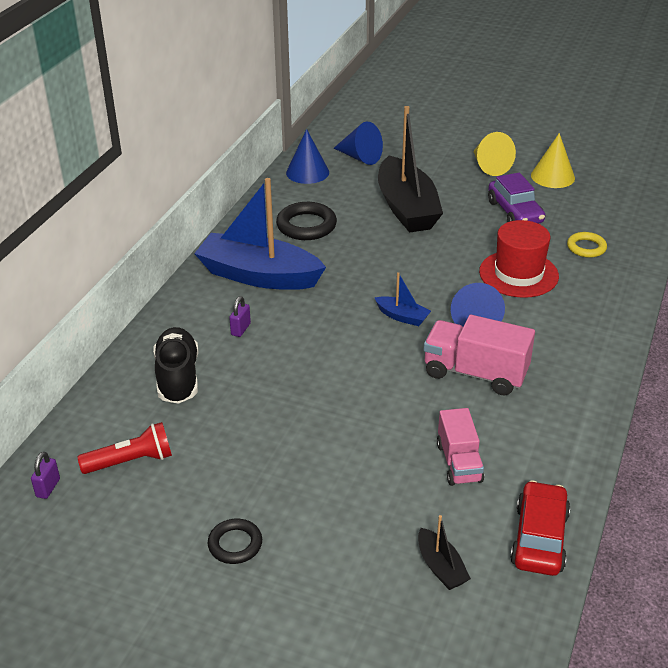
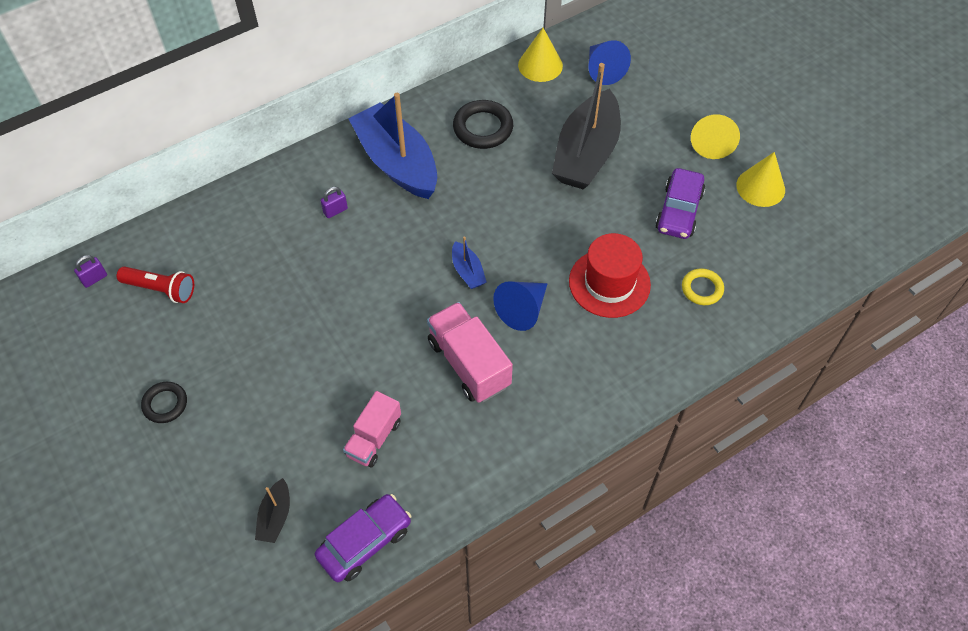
camera: 35 degrees right, 20 degrees up
black shoe [153,327,199,404] -> none
blue cone [286,129,329,184] -> yellow cone [518,28,563,82]
red car [510,480,570,576] -> purple car [315,494,411,582]

